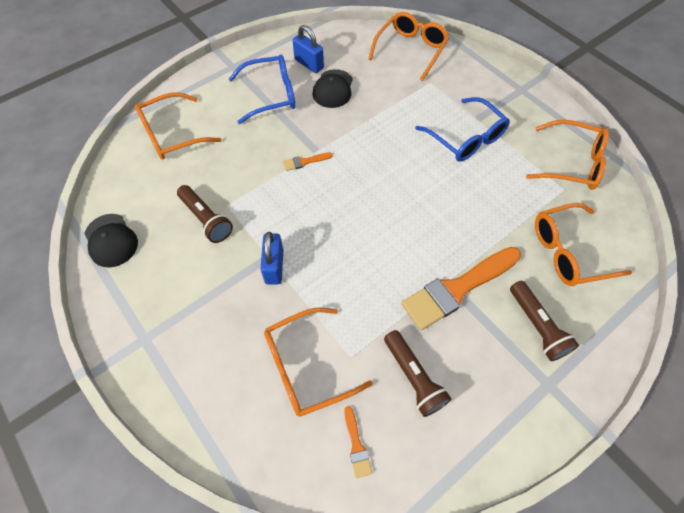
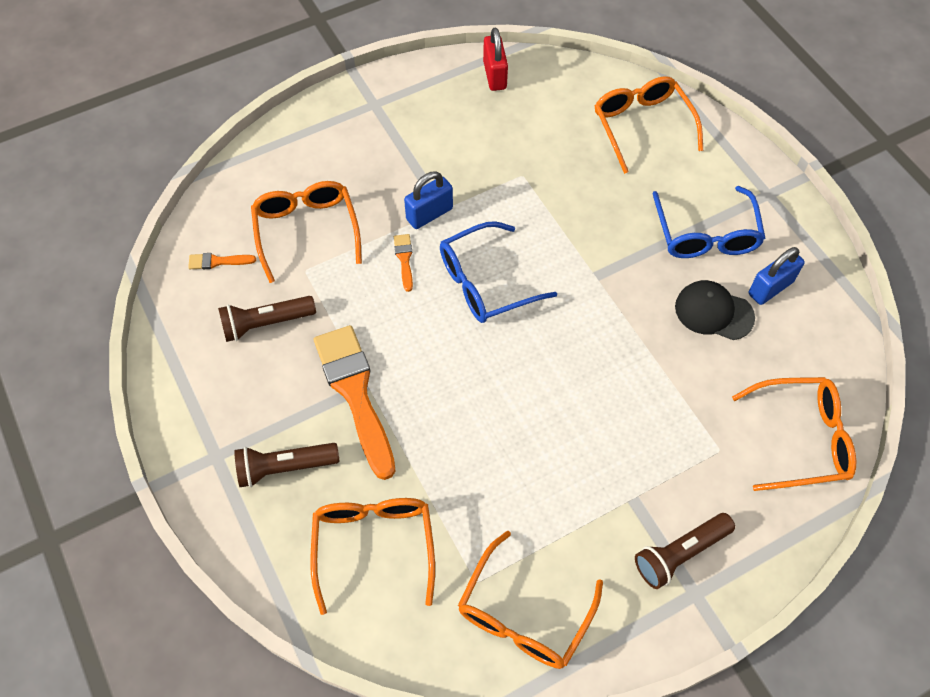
camera: 100 degrees right, 0 degrees up
black cap [84,214,138,268] -> red padlock [483,28,508,91]
brown flashlight [177,185,233,243] -> brown flashlight moved to [635,513,735,589]
blue padlock [261,232,283,285] -> blue padlock turned 45 degrees counterclockwise [404,172,453,229]
orange brush [283,152,332,171] -> orange brush moved to [394,234,413,292]
orange glasses [368,12,449,81] -> orange glasses turned 45 degrees counterclockwise [732,377,856,491]
blue glasses [415,97,510,162] -> blue glasses moved to [440,221,557,323]

